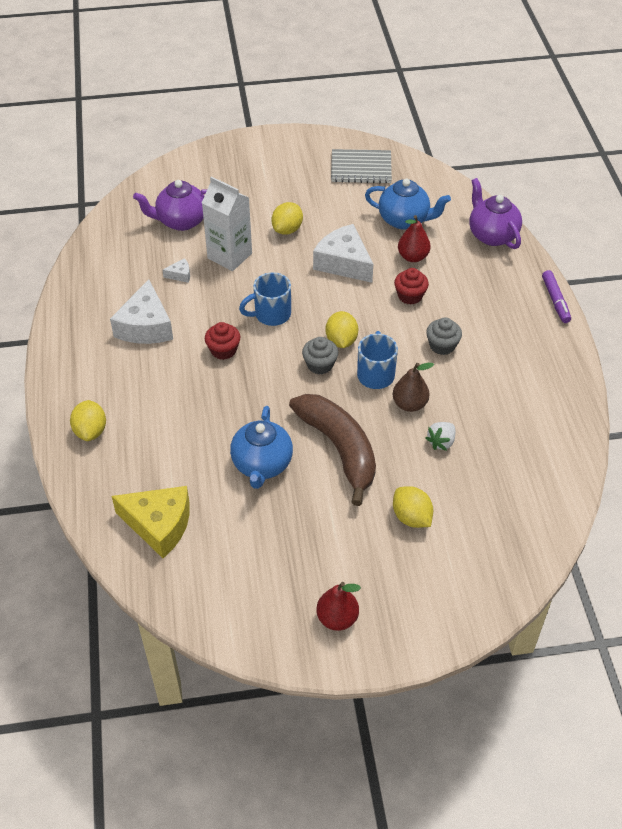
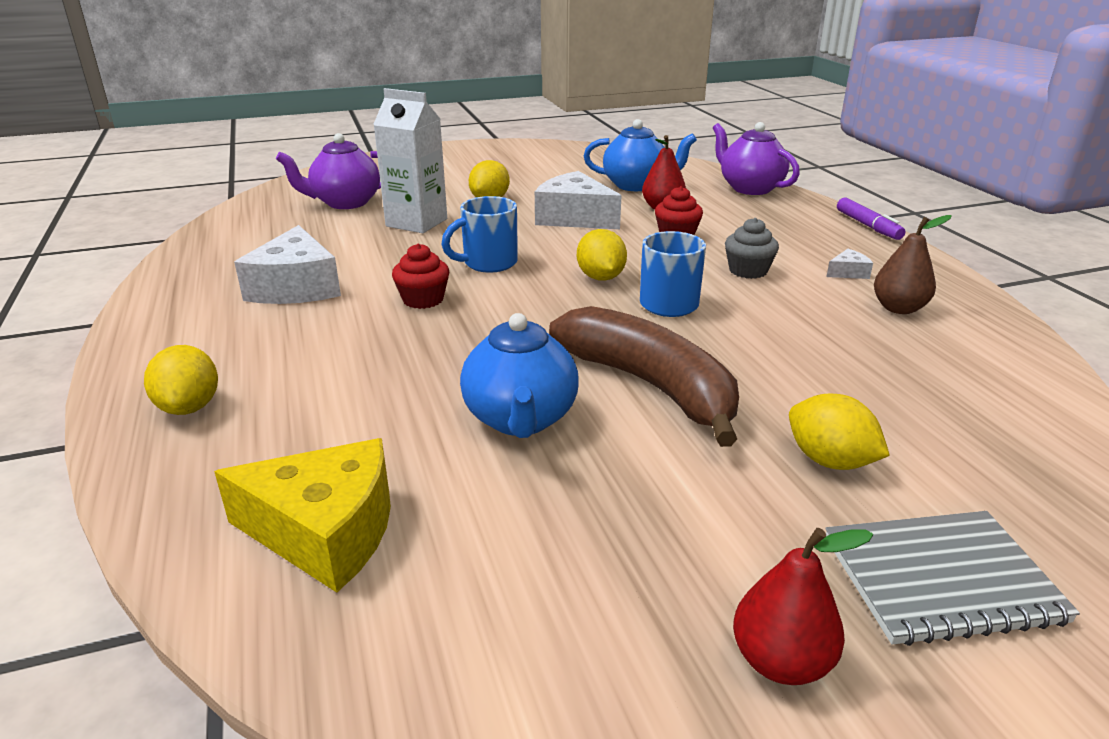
camera: 10 degrees left, 20 degrees down
white cheese [163,258,190,283] -> white cheese moved to [826,249,873,279]
grey cupcake [302,337,338,374] -> none
grey notebook [331,149,392,183] -> grey notebook moved to [825,511,1080,646]
brown pear [393,363,434,412] -> brown pear moved to [874,215,952,314]
white strawberry [425,422,455,451] -> none

